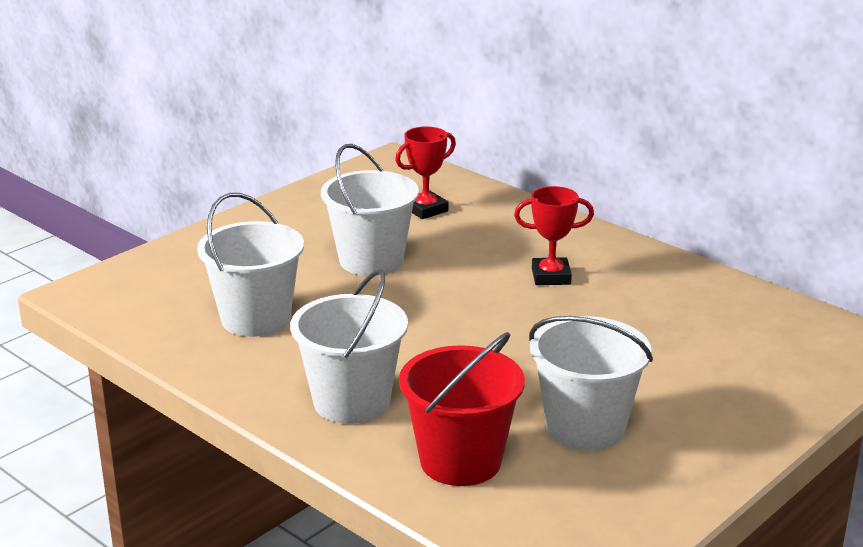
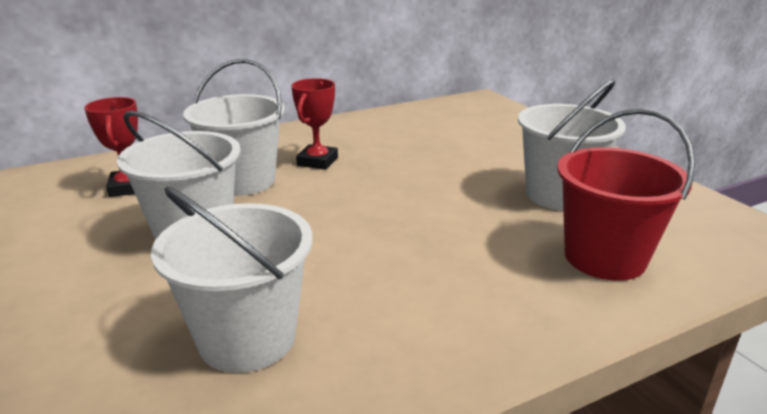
camera: 70 degrees left, 0 degrees up
white bucket [290,269,408,424] -> white bucket moved to [183,59,285,196]

